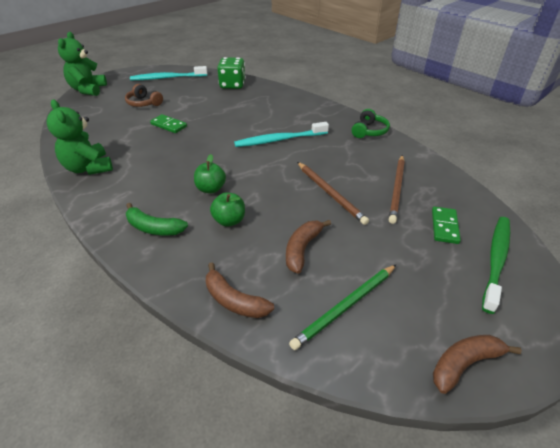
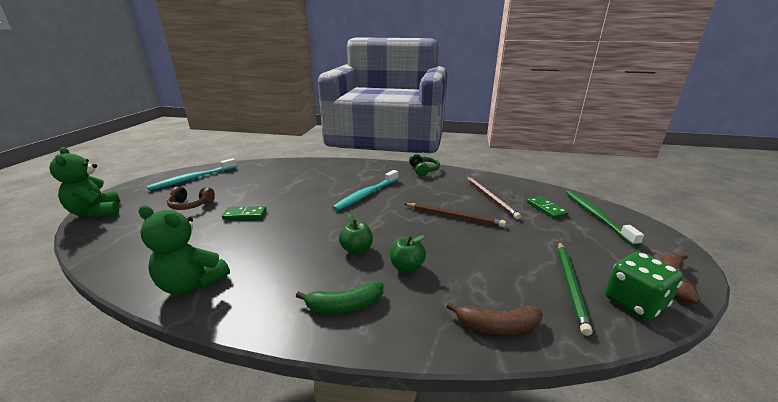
camera: 35 degrees left, 15 degrees down
green dice [217,57,246,89] -> green dice moved to [605,252,683,320]
brown banana [286,220,331,274] -> none

